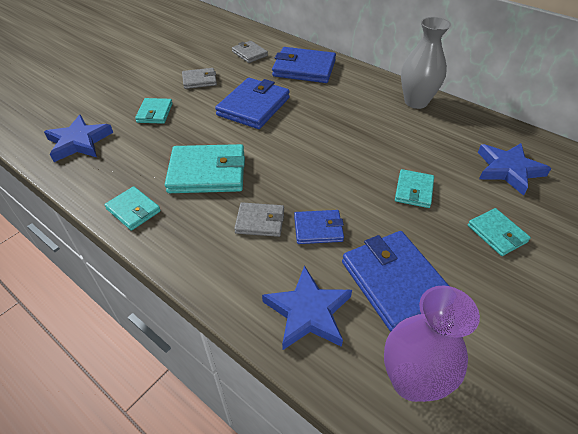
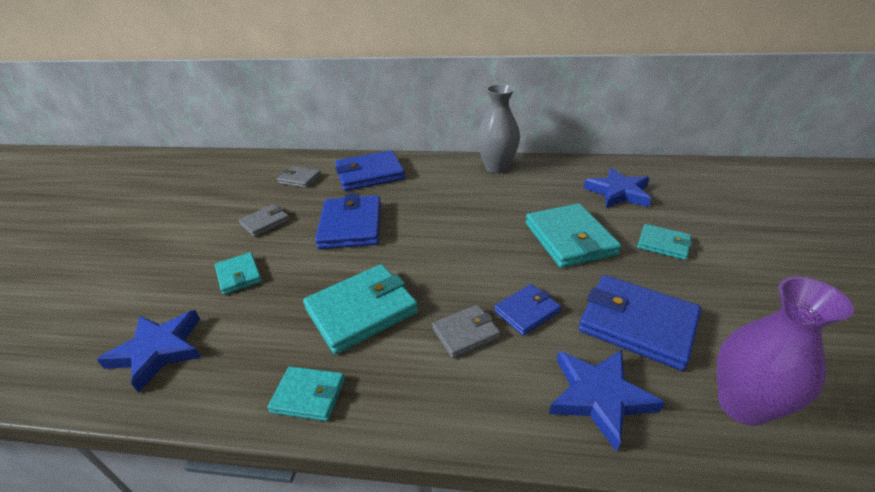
camera: 30 degrees left, 10 degrees down
turquoise wallet [395,169,434,208] -> turquoise wallet [526,203,621,268], size x1.79

